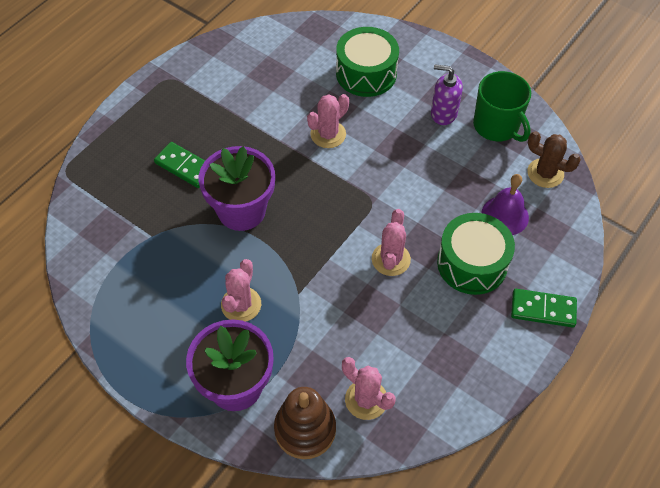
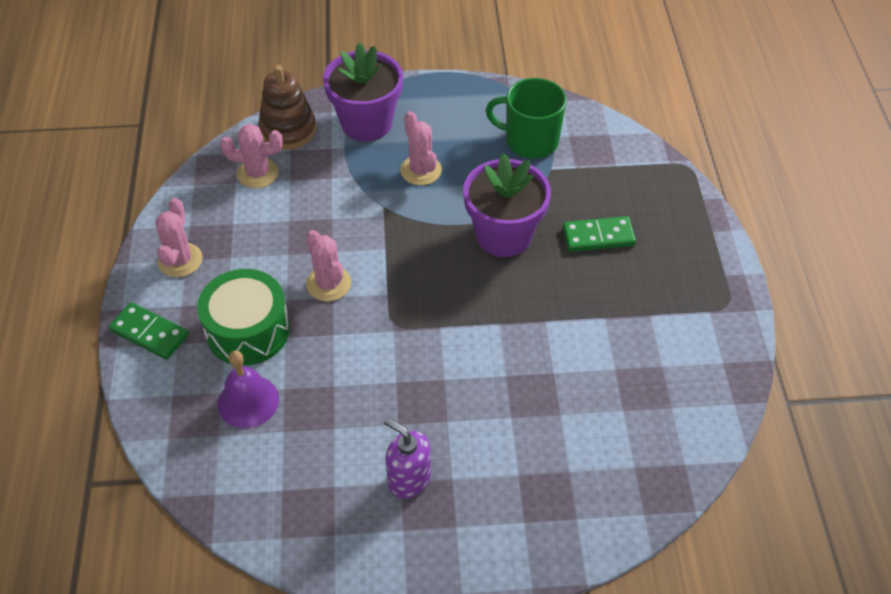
camera: 140 degrees right, 5 degrees down
pink cactus [307,94,349,148] -> pink cactus moved to [155,198,203,277]
green drum [336,27,399,97] -> none
purple soap dispenser [431,65,463,125] -> purple soap dispenser turned 120 degrees counterclockwise [384,418,431,499]
green mug [473,71,531,142] -> green mug moved to [486,78,567,159]
green domino [511,289,577,328] -> green domino turned 60 degrees clockwise [109,302,189,360]
brown cactus [527,131,581,188] -> none

